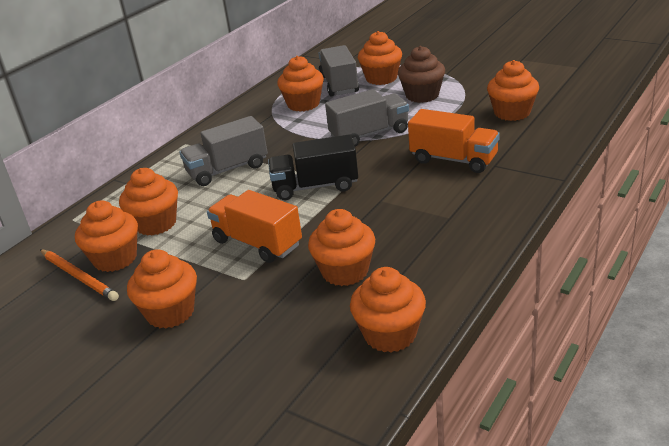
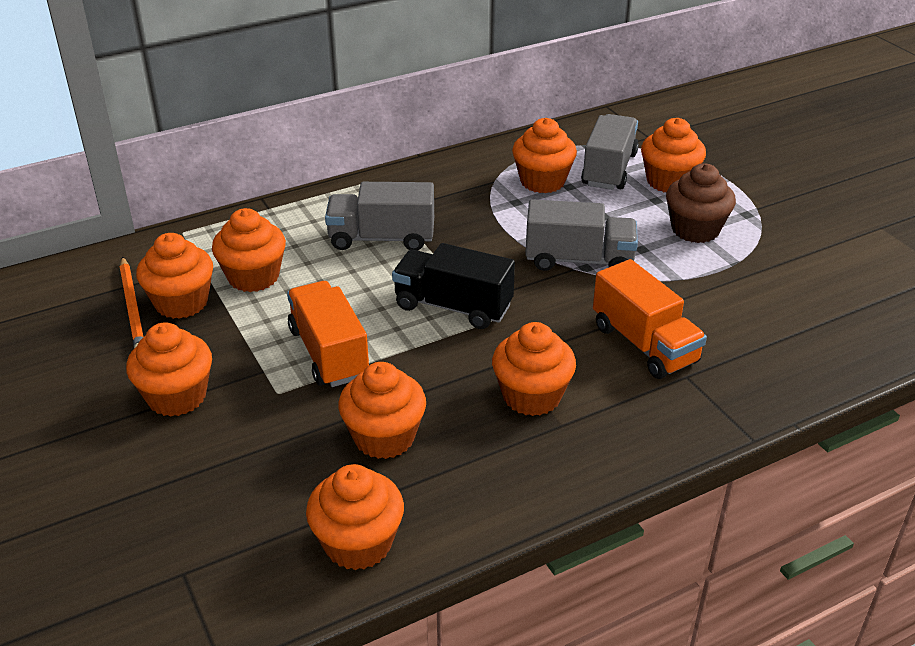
camera: 25 degrees right, 5 degrees up
orange cupcake [487,60,539,121] -> orange cupcake moved to [492,322,576,416]

